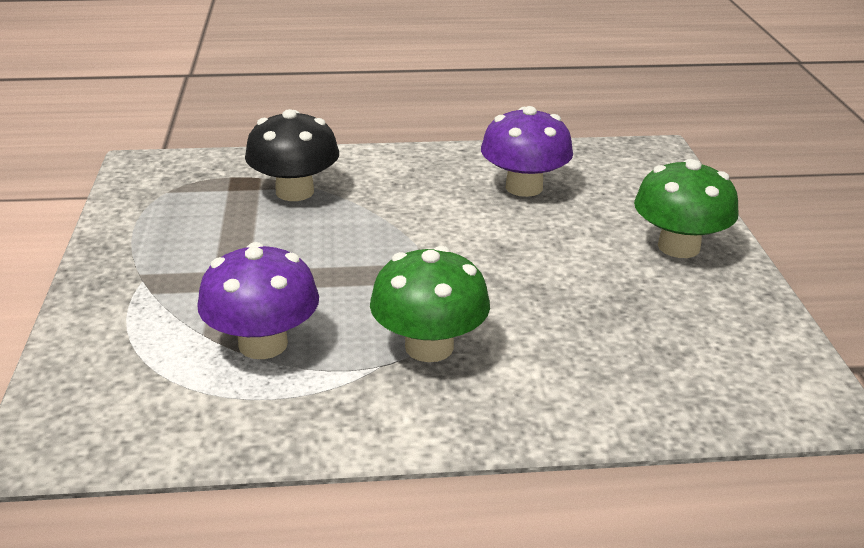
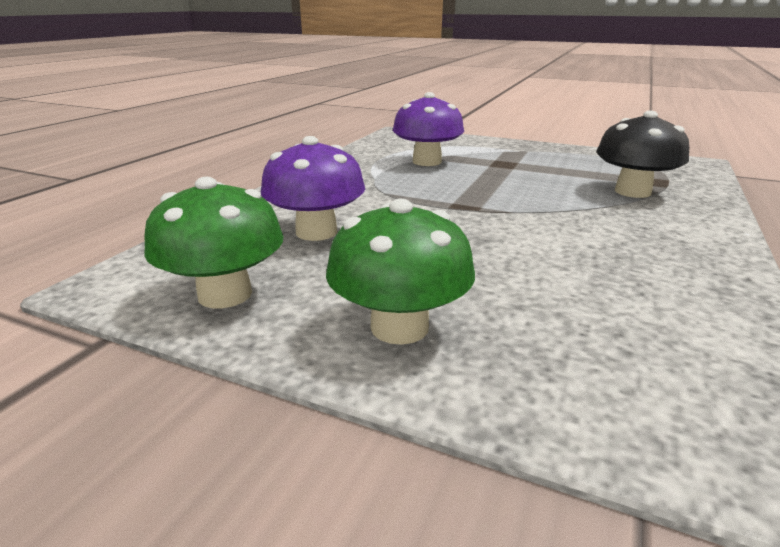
camera: 120 degrees right, 5 degrees down
green mushroom [370,246,490,362] -> green mushroom moved to [144,177,283,308]
purple mushroom [481,106,573,197] -> purple mushroom moved to [261,136,365,241]

